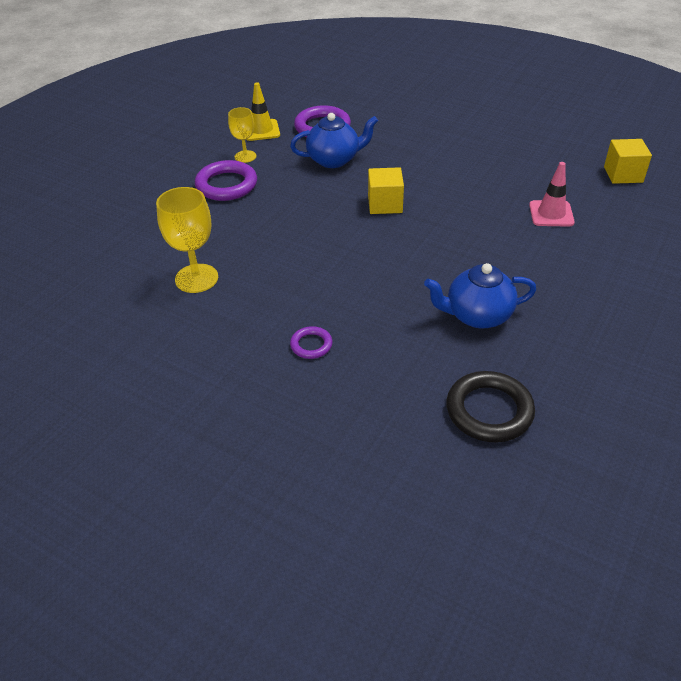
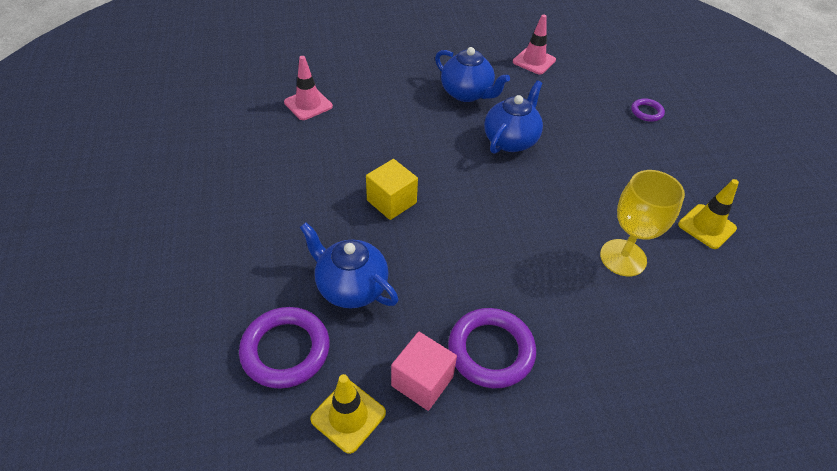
camera: 135 degrees left, 5 degrees up
yellow goblet [228,107,257,163] -> pink cube [391,332,457,411]
purple ring [290,326,332,359] -> purple ring moved to [631,98,665,122]
black ring [446,371,535,442] -> pink traffic cone [513,14,556,74]
yellow cube [604,139,652,184] -> none
none -> blue teapot [484,80,543,154]
none -> yellow traffic cone [678,179,739,249]

